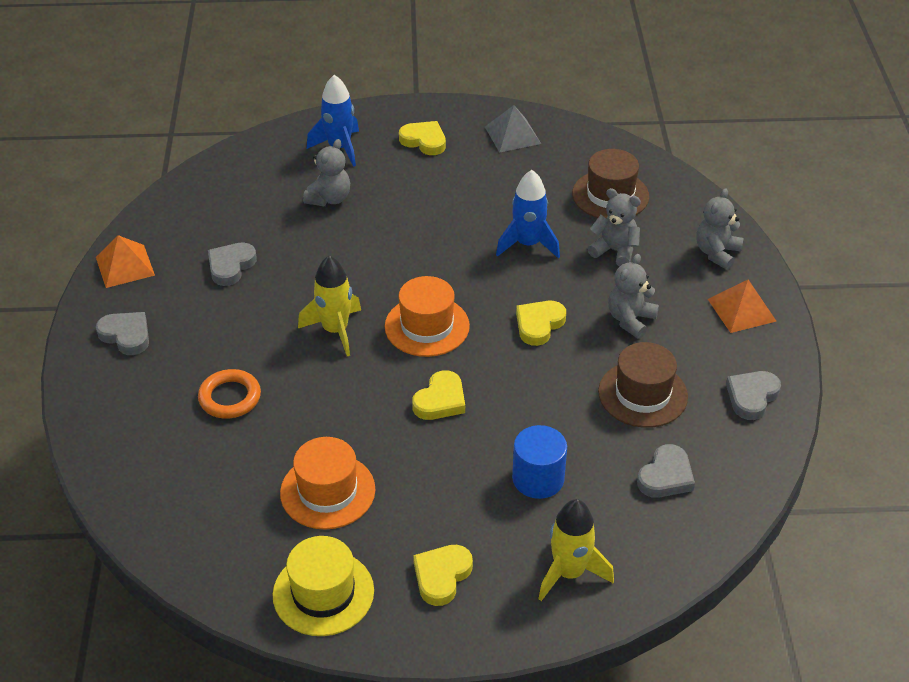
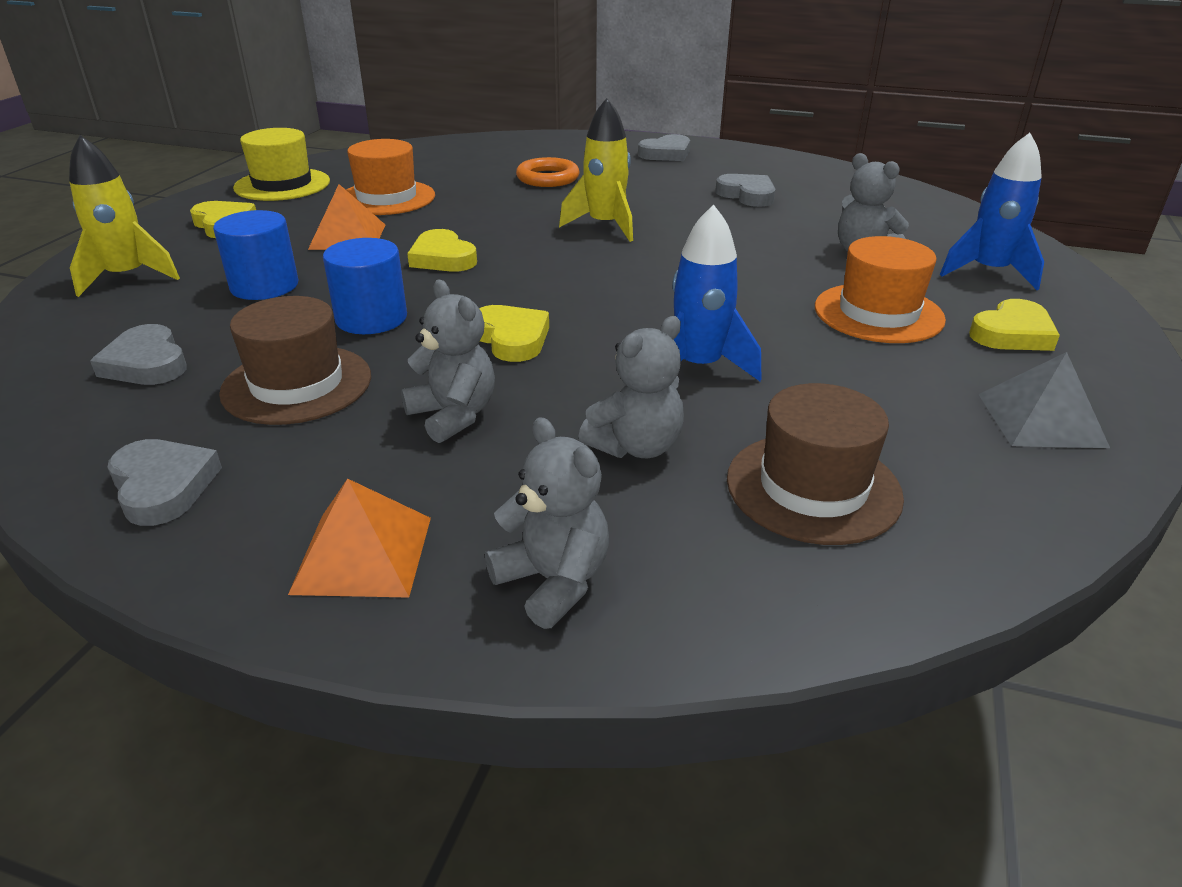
camera: 110 degrees right, 10 degrees down
orange pyramid [96,235,155,288] -> orange pyramid moved to [308,184,385,250]
orange hat [385,276,470,357] -> orange hat moved to [815,236,946,343]
none -> blue cylinder [323,238,407,334]

